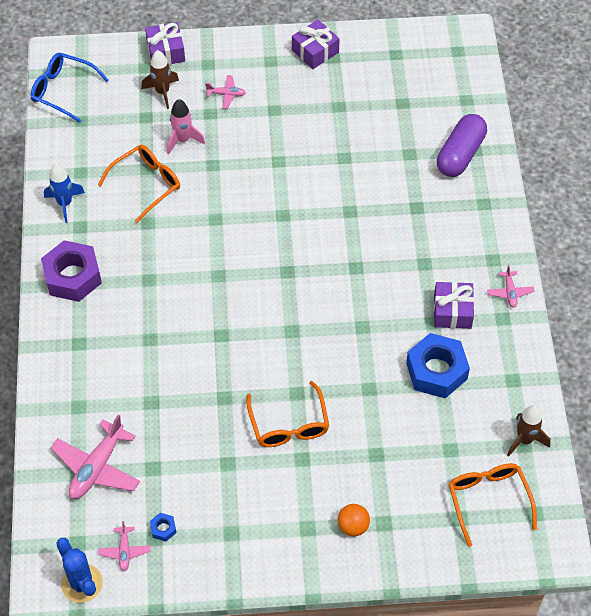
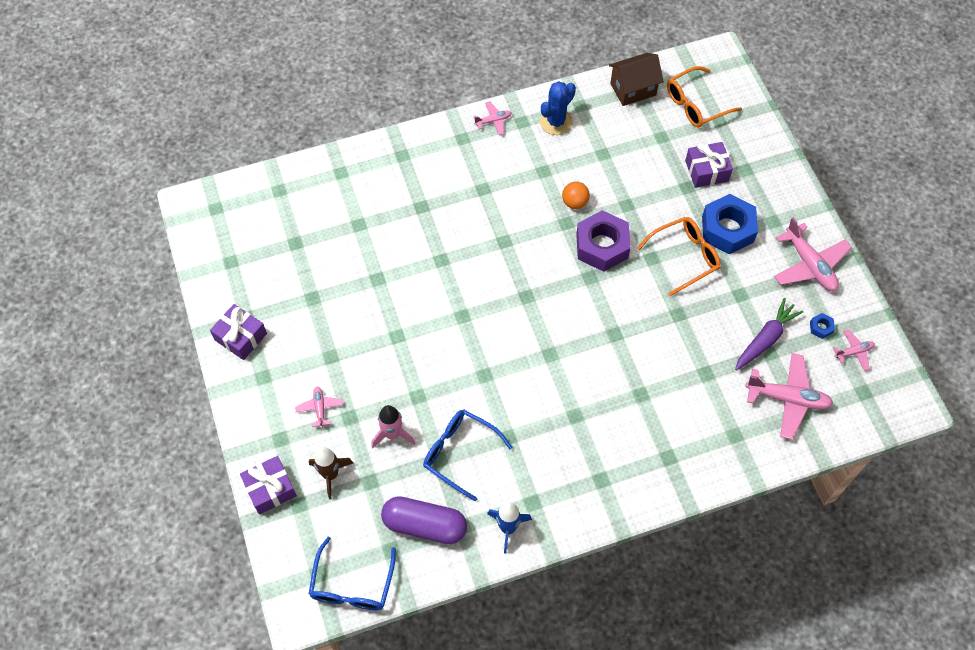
camera: 105 degrees left, 5 degrees up
purple nut [41,240,102,302] -> purple nut moved to [576,210,631,272]
blue cactus [56,538,103,603] -> blue cactus moved to [540,81,576,135]
orange glasses [98,145,180,223] -> blue glasses [423,409,513,501]
orange ball [338,504,370,537] -> orange ball moved to [562,182,590,209]
blue nut [406,333,470,398] -> blue nut moved to [702,194,758,254]
purple gift [434,282,474,329] -> purple gift moved to [685,142,733,188]
purple capsule [437,114,487,177] -> purple capsule moved to [381,496,467,544]
brown rocket [507,405,550,457] -> brown house [609,53,664,106]
none -> purple carrot [735,298,803,370]
none -> pink plane [774,217,852,291]

